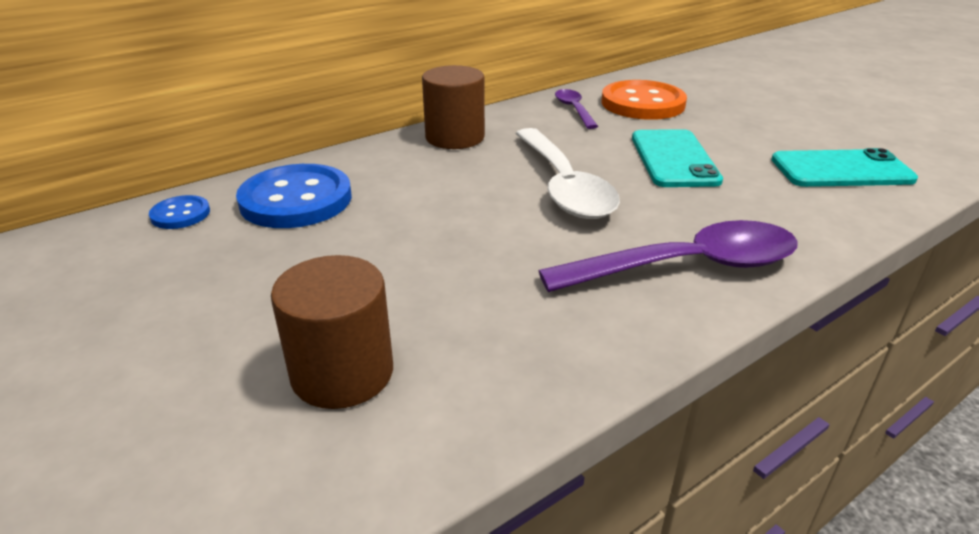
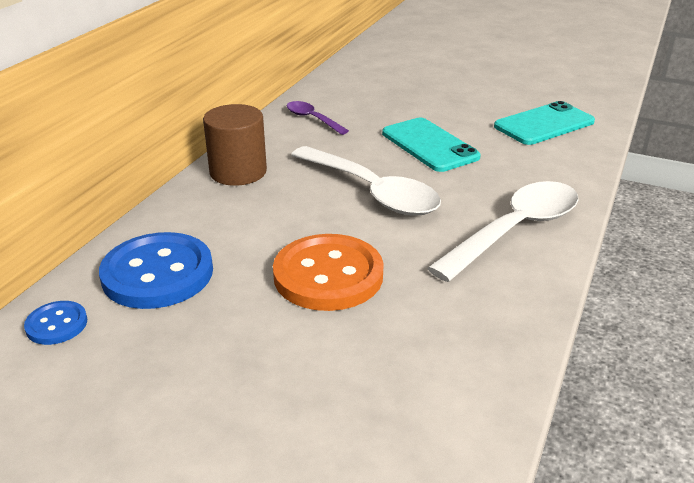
camera: 30 degrees left, 0 degrees up
brown cylinder [271,255,393,409] -> none
purple spoon [539,220,798,292] -> white spoon [427,181,578,282]
orange button [601,80,687,120] -> orange button moved to [273,234,384,311]

